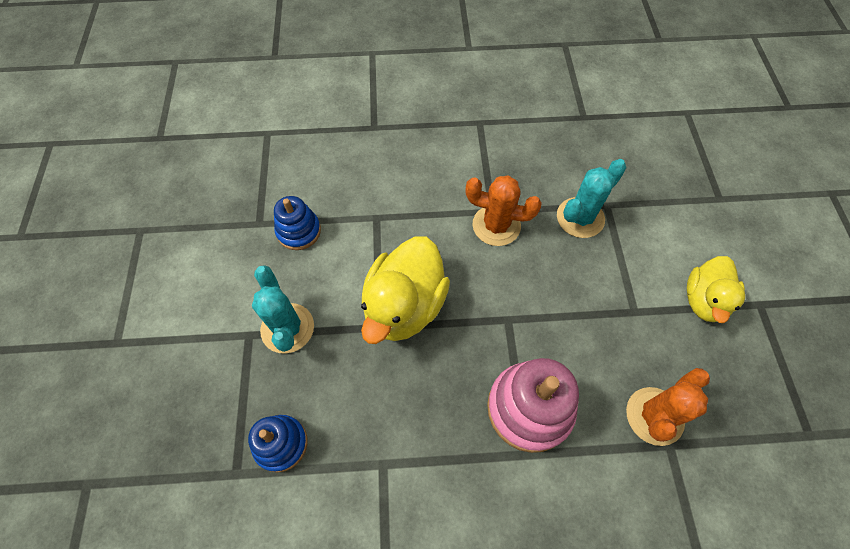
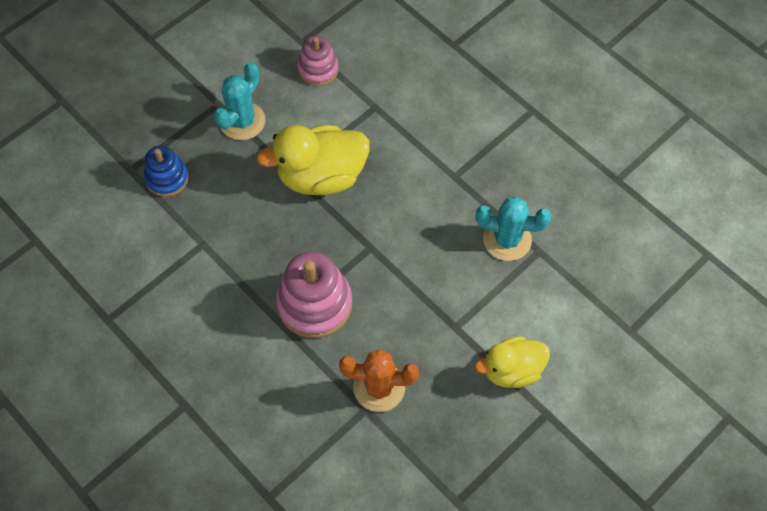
camera: 50 degrees right, 0 degrees up
blue stacking toy [274,196,321,250] -> pink stacking toy [297,35,339,86]
orange cactus [465,175,542,246] -> none

